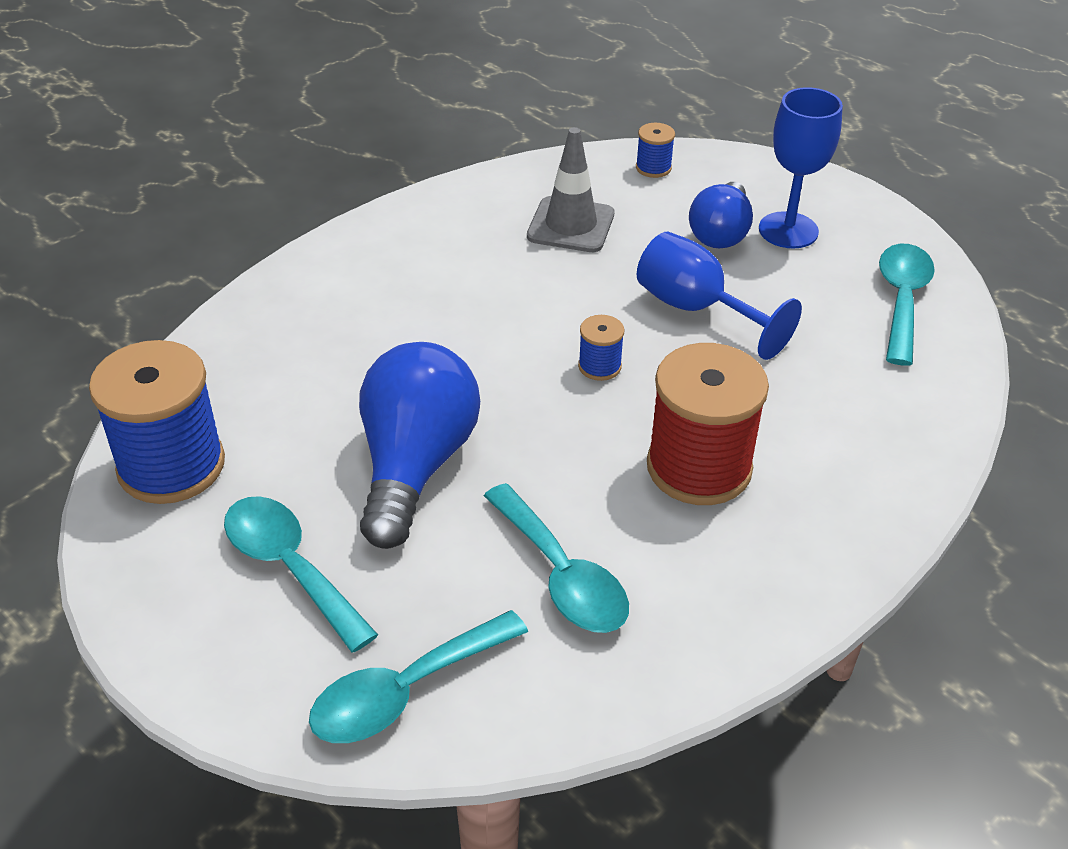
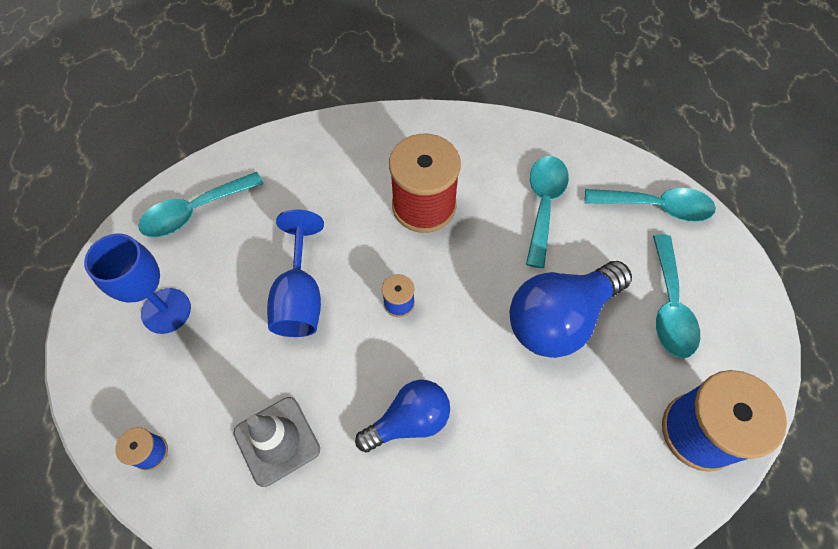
camera: 135 degrees left, 20 degrees up
blue light bulb [689,182,753,248] -> blue light bulb moved to [355,380,450,453]

